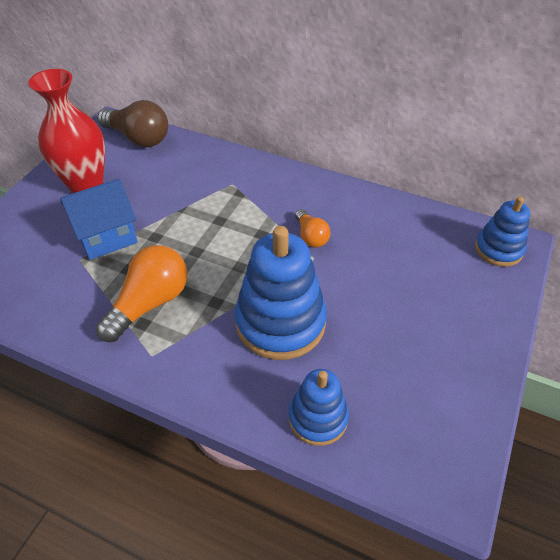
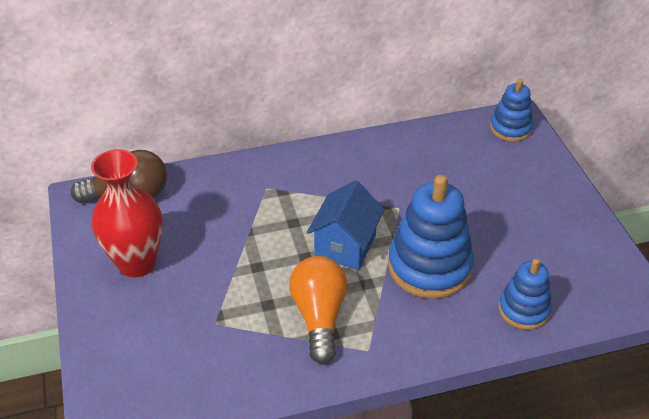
camera: 40 degrees left, 5 degrees down
blue house [60,179,138,260] -> blue house moved to [307,180,385,270]
orange light bulb [295,209,331,248] -> none

